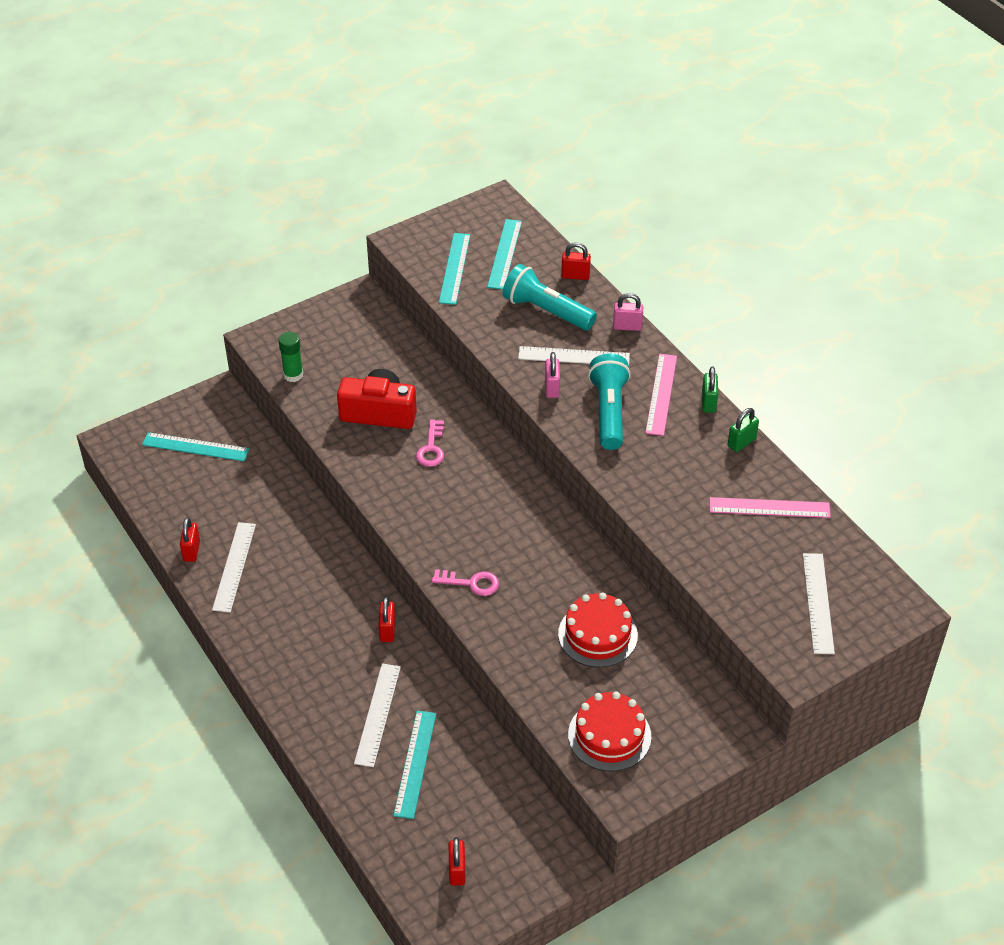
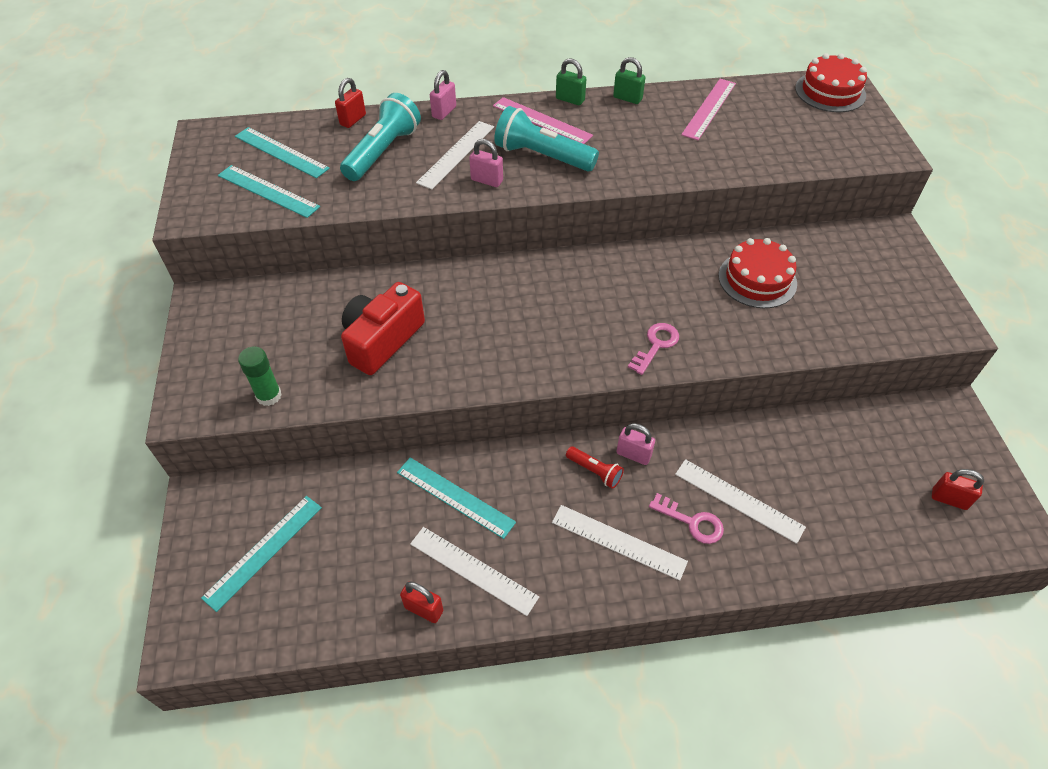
camera: 65 degrees left, 5 degrees up
red padlock [378,597,395,642] -> pink padlock [616,423,655,465]
turquoise ruler [393,710,436,819] -> turquoise ruler moved to [397,457,516,539]
pink key [416,419,444,467] -> pink key moved to [649,493,724,544]
turquoise flashlight [502,264,597,330] -> turquoise flashlight turned 150 degrees clockwise [340,93,421,181]
red cake [568,691,651,771] -> red cake moved to [795,53,867,112]
green padlock [728,408,759,452] -> green padlock turned 45 degrees counterclockwise [613,57,646,104]
white ruler [803,553,835,654] -> white ruler moved to [552,505,688,581]
none -> red flashlight [566,446,624,489]

